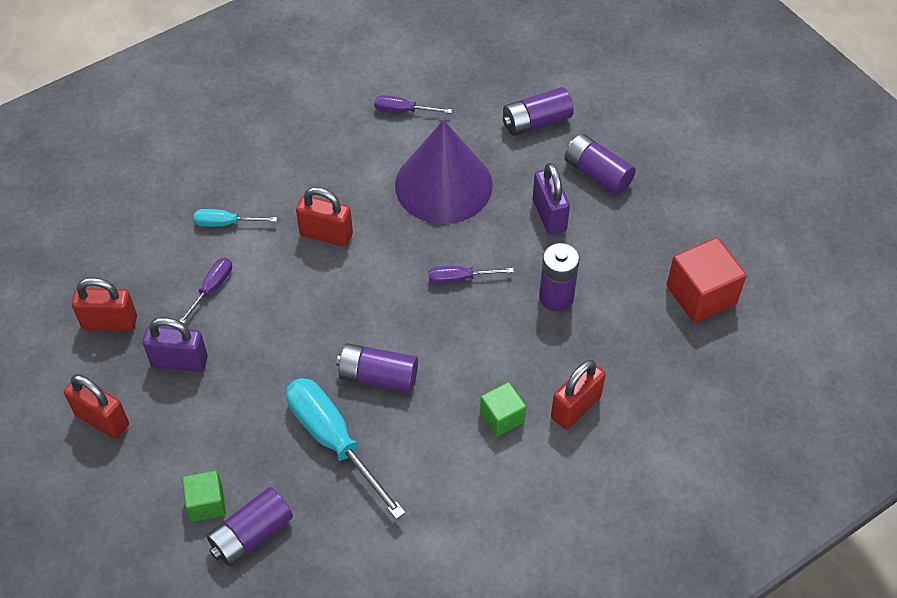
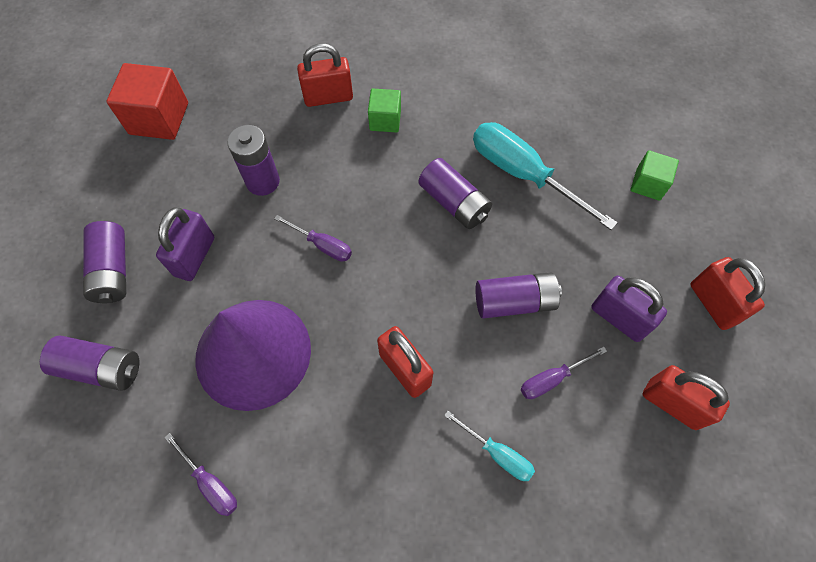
camera: 145 degrees left, 10 degrees up
purple battery [207,487,293,566] -> purple battery moved to [475,272,562,319]
turquoise screwdriver [286,378,406,519] -> turquoise screwdriver turned 135 degrees clockwise [473,122,618,230]

